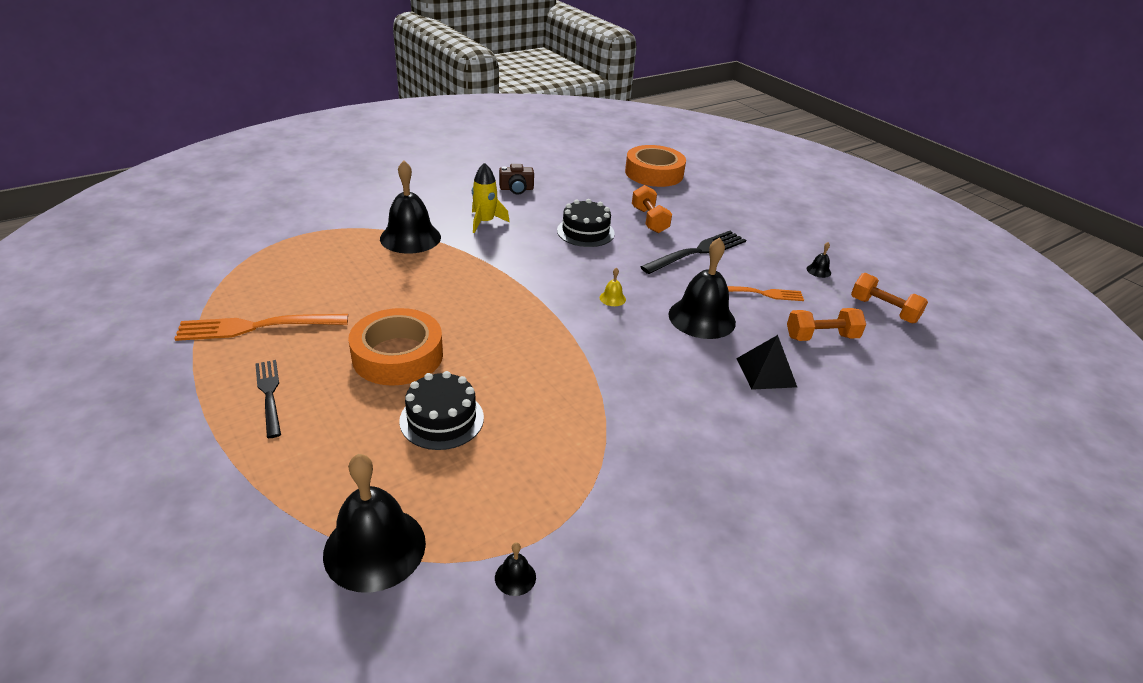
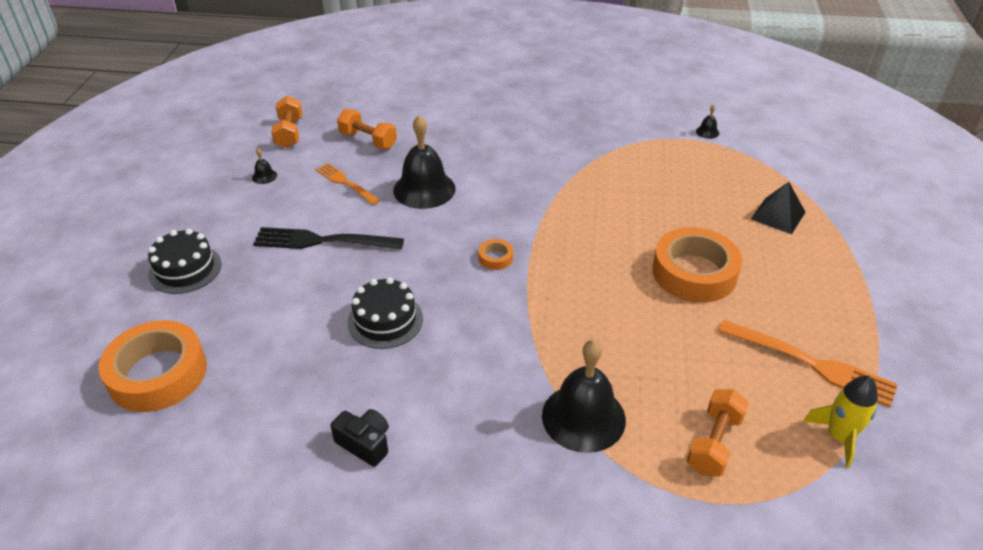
camera: 135 degrees left, 5 degrees up
black fork [255,360,281,438] -> none
black bell [323,454,426,593] -> none
black cake [399,371,484,450] -> black cake moved to [148,229,222,294]
yellow rocket [472,163,510,233] -> yellow rocket moved to [803,376,878,468]
brown camera [499,164,534,194] -> black camera [331,409,389,467]
yellow bell [600,268,626,306] -> none
orange dumbbell [632,185,672,233] -> orange dumbbell moved to [687,389,749,477]
black pyramid [736,335,797,390] -> black pyramid moved to [751,182,805,234]
none -> orange tape [478,239,513,270]

